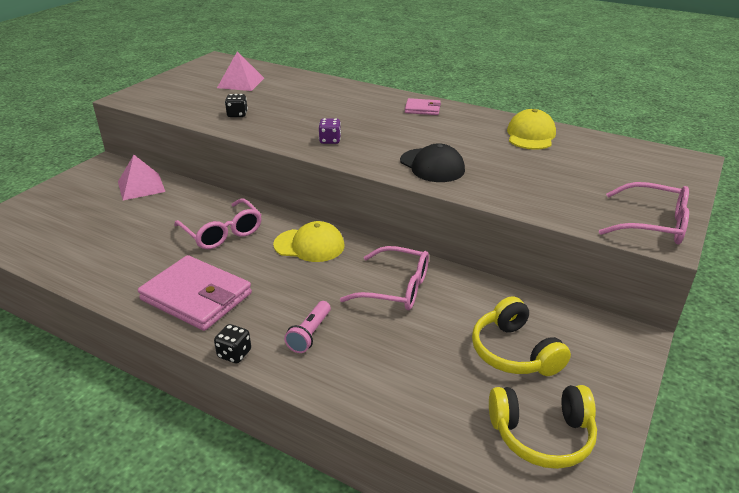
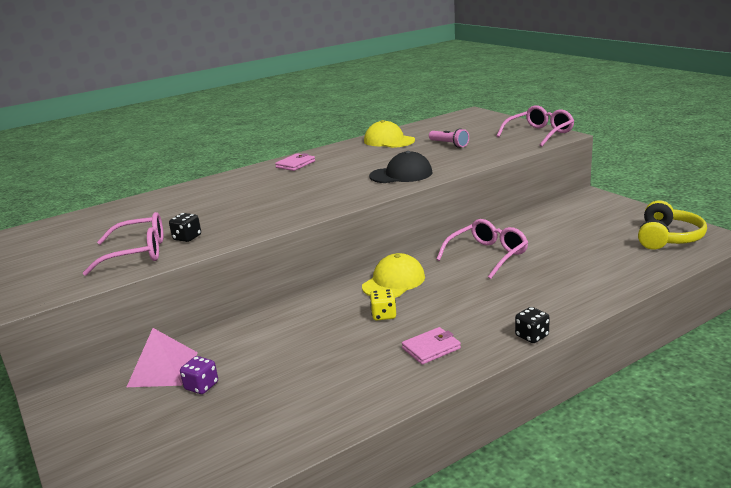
camera: 60 degrees left, 10 degrees down
pink wallet [138,255,252,331] -> pink wallet [402,327,461,365], size x0.50
pink glasses [174,198,262,249] -> pink glasses moved to [83,212,163,276]
pink pyramid [217,51,264,91] -> none
pink flashlight [284,301,331,353] -> pink flashlight moved to [429,128,469,148]
purple dice [319,118,341,144] -> purple dice moved to [180,356,218,394]
yellow headphones [472,296,571,376] -> none
none -> yellow dice [370,289,396,321]

